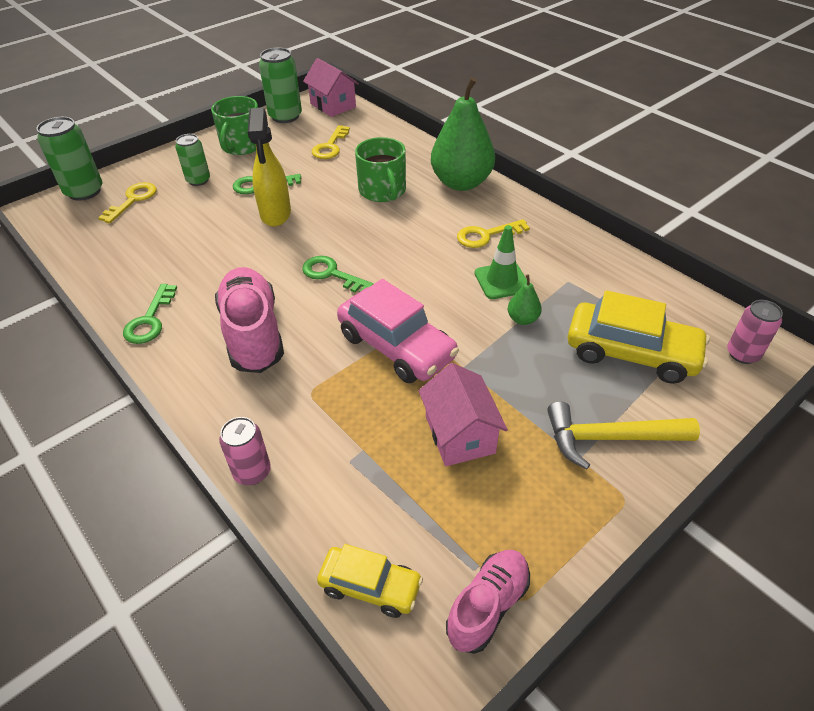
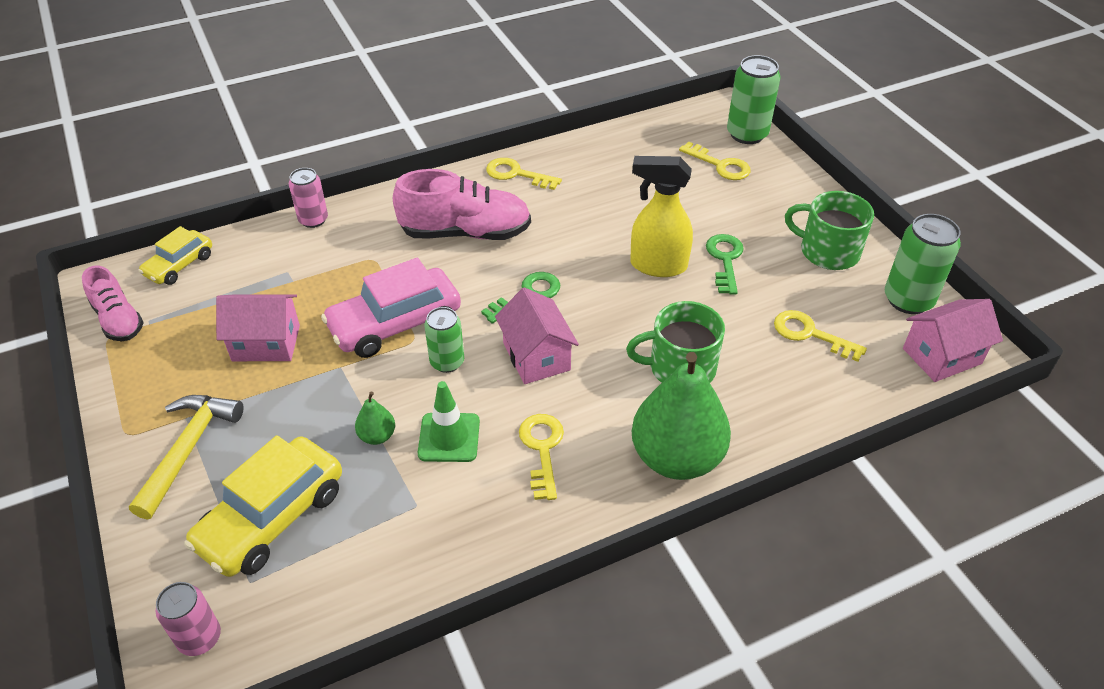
camera: 105 degrees right, 0 degrees up
green key [123,284,177,344] -> yellow key [486,158,562,190]
green can [175,134,210,186] -> green can moved to [424,307,464,373]
none -> pink house [495,287,579,384]

